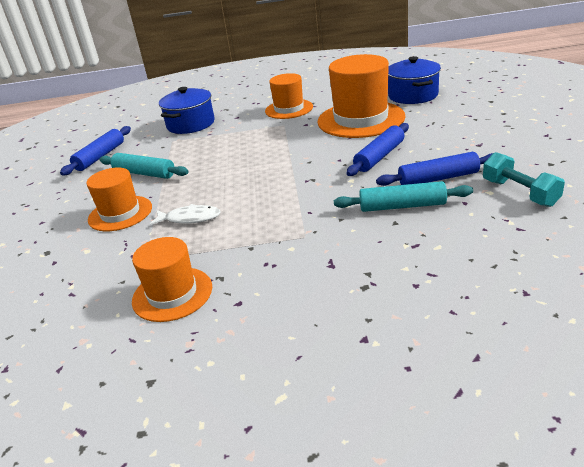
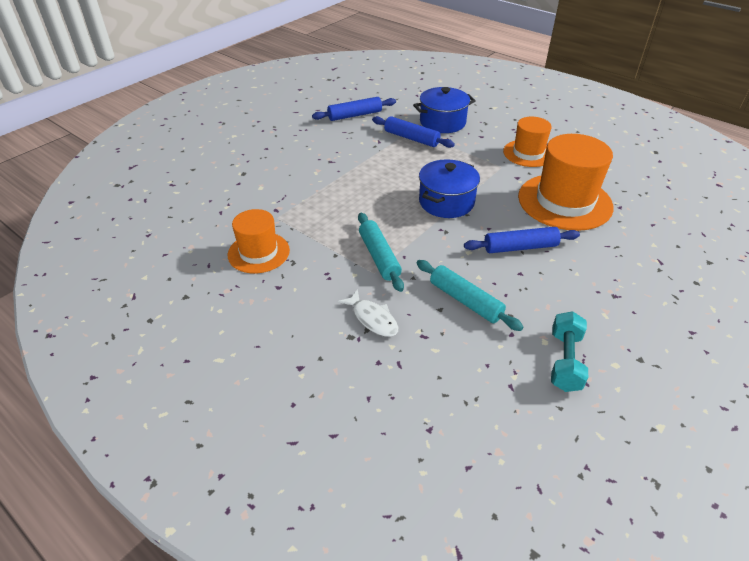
camera: 40 degrees right, 10 degrees up
orange hat [86,167,152,231] -> none
turquoise rolling pin [99,153,189,179] -> turquoise rolling pin moved to [358,213,404,292]
white fish [150,204,221,225] -> white fish moved to [338,289,398,337]
blue rolling pin [376,152,493,186] -> blue rolling pin moved to [372,116,455,148]
blue pot [388,56,441,104] -> blue pot moved to [419,159,480,218]

